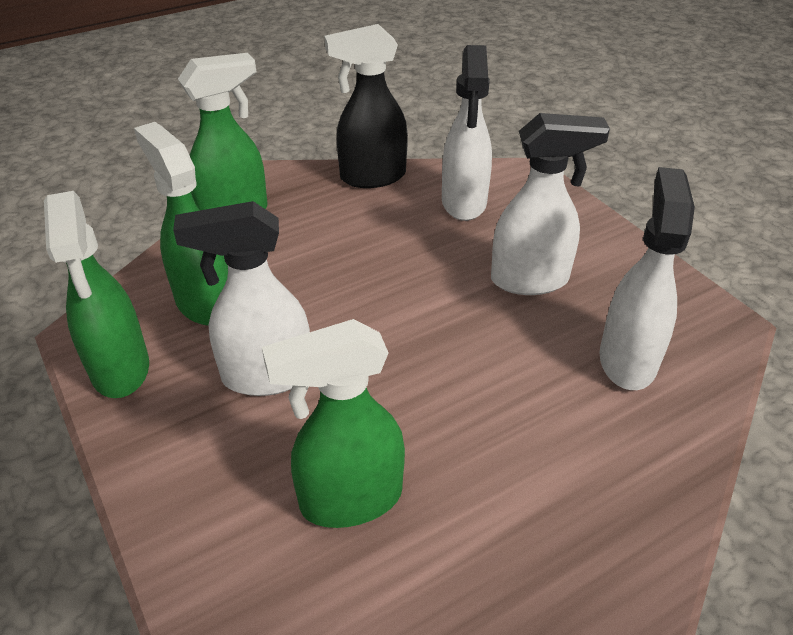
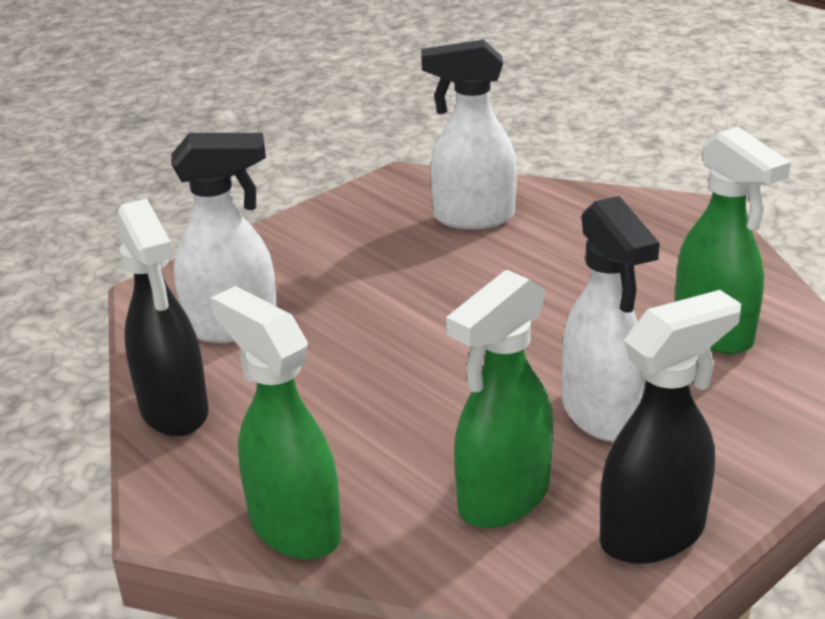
camera: 100 degrees left, 10 degrees down
green spray bottle [44,191,149,398] -> black spray bottle [600,290,741,564]
white spray bottle [491,113,610,295] -> none

